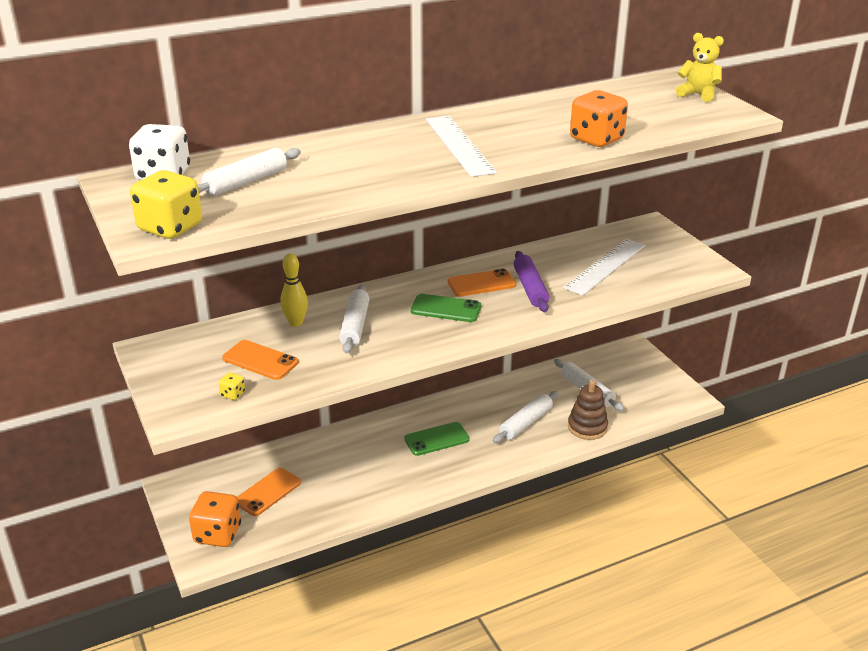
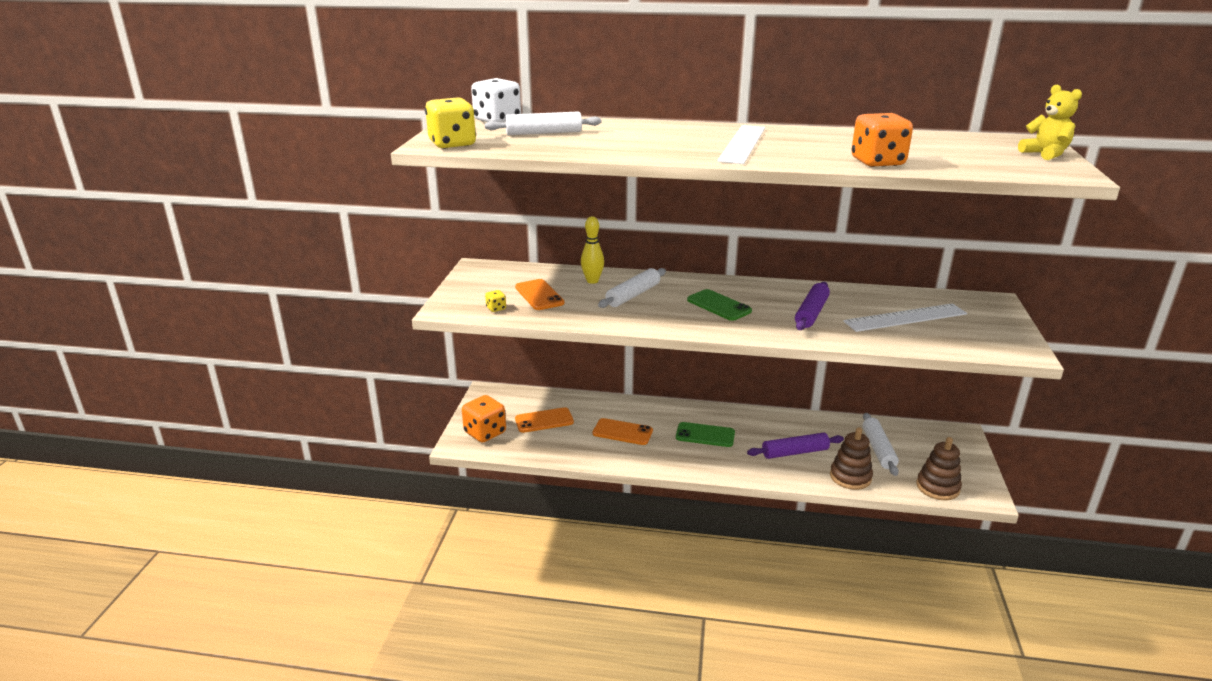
camera: 35 degrees right, 5 degrees down
orange phone [447,268,516,297] -> orange phone moved to [593,418,653,445]
white rolling pin [493,391,559,443] -> purple rolling pin [747,433,844,459]
none -> brown stacking toy [917,437,962,500]

